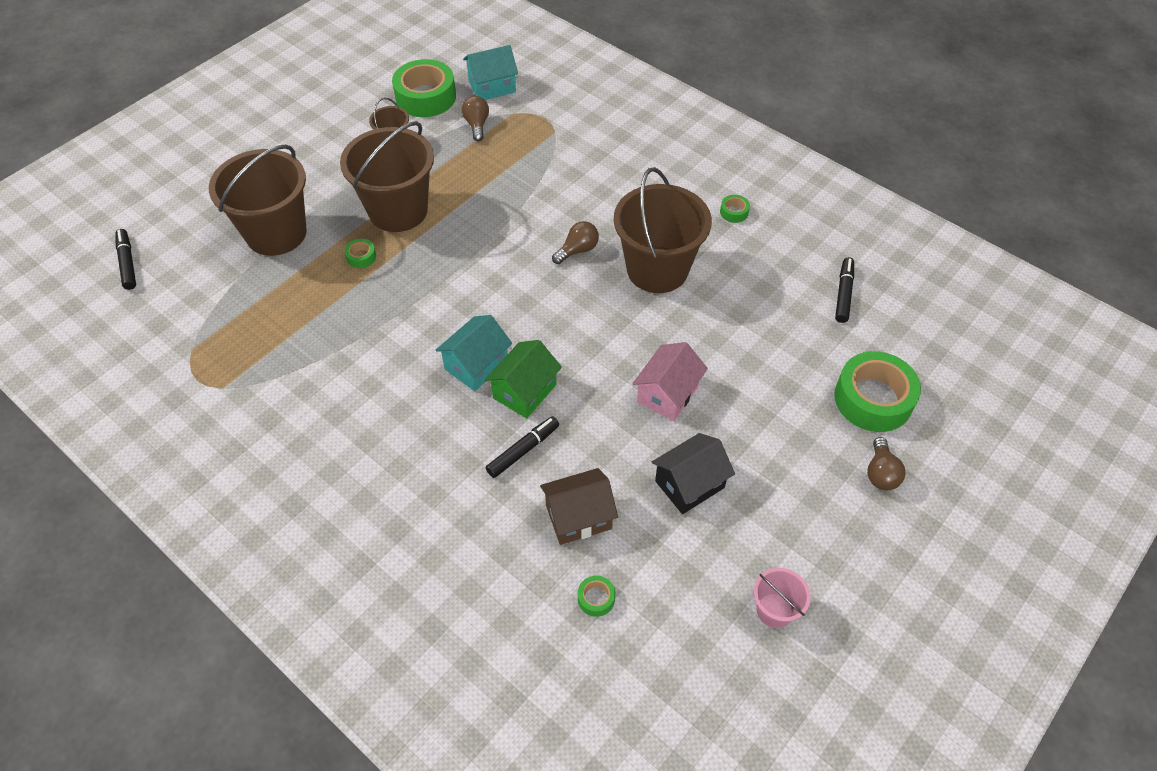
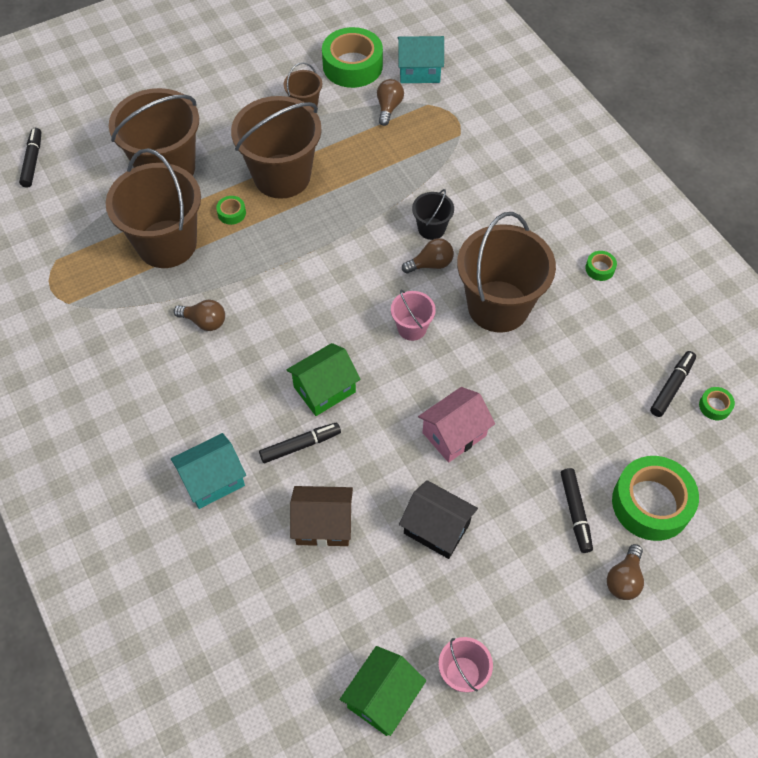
camera: 20 degrees right, 5 degrees up
turquoise house [435,315,512,391] -> turquoise house moved to [171,433,246,509]
green tape [578,576,615,617] -> green tape moved to [699,387,735,420]
black house [652,433,735,514] -> black house turned 45 degrees clockwise [399,480,478,559]
none -> brown bucket [106,148,201,268]
none -> brown light bulb [174,300,225,331]
none -> green house [340,646,426,736]
none -> pink bucket [391,290,436,341]
none -> black bucket [412,189,454,240]
none -> black marker [561,468,593,553]

